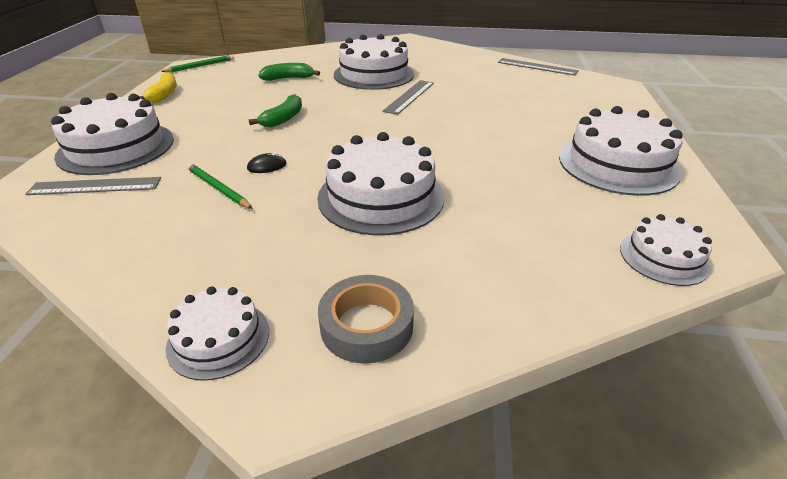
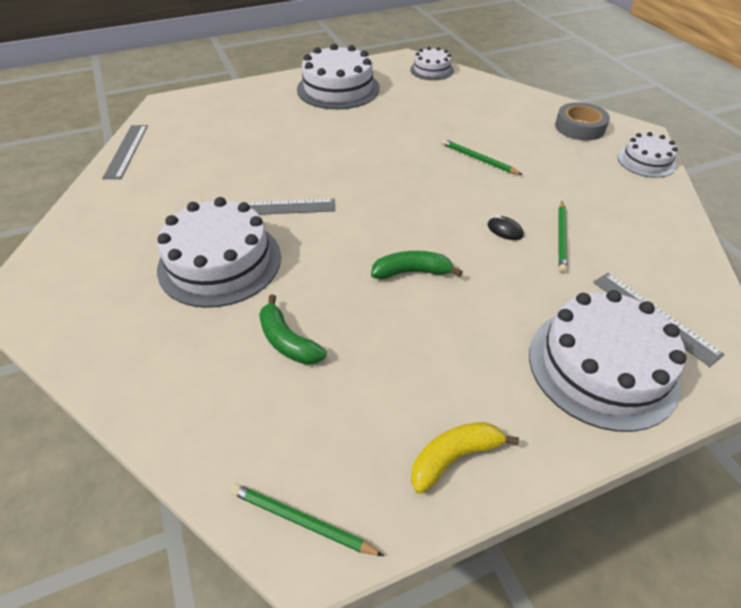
camera: 120 degrees left, 10 degrees up
white cake [317,132,445,236] -> green pencil [441,139,523,175]

